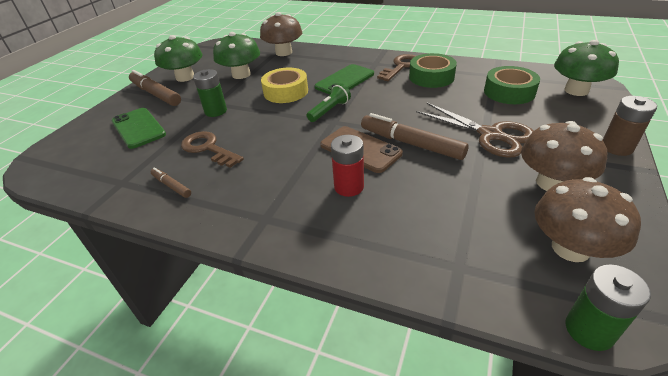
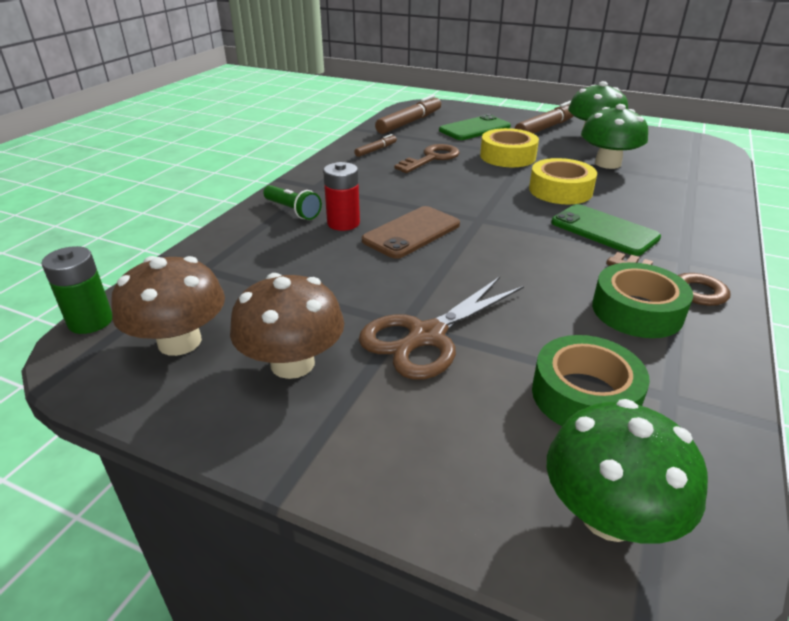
camera: 90 degrees right, 5 degrees down
green battery [193,69,227,117] -> yellow tape [480,128,539,167]
brown mushroom [260,12,302,56] -> none
green flashlight [307,83,351,122] -> green flashlight moved to [263,185,322,220]
brown marker [361,113,469,160] -> brown marker moved to [375,95,441,134]
brown battery [603,96,657,156] -> none

